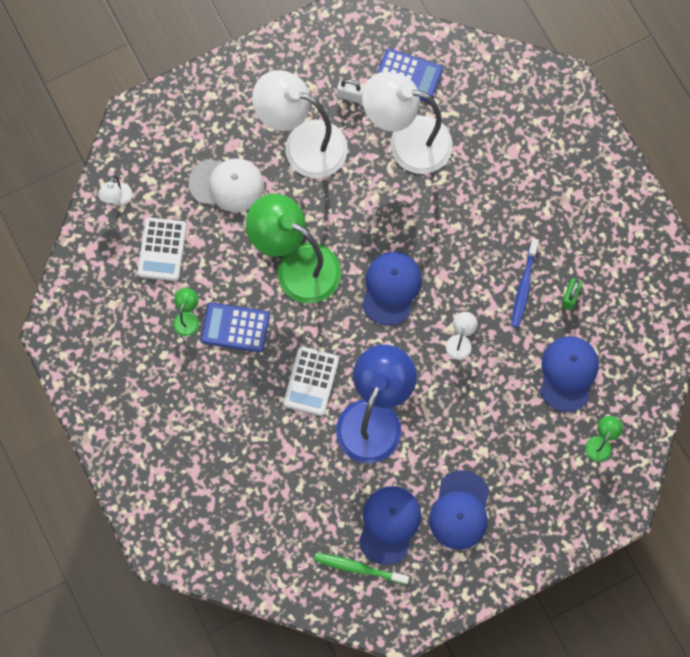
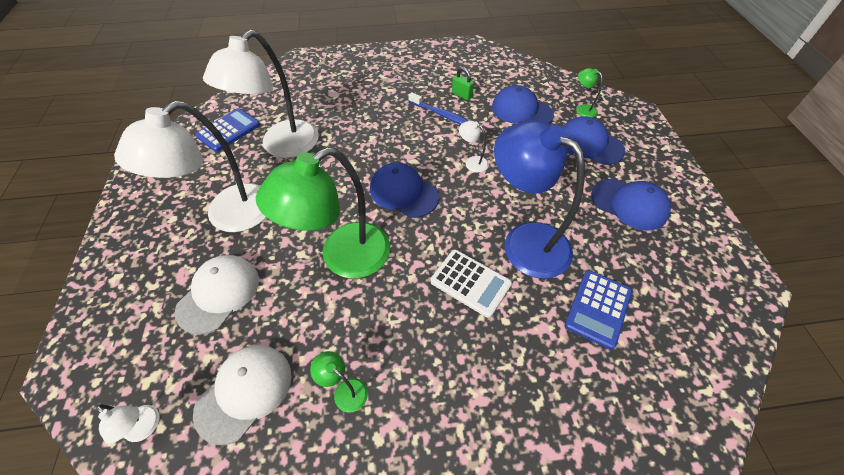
camera: 70 degrees left, 20 degrees down
white calculator [137,217,187,281] -> white cap [193,345,291,445]
blue calculator [201,303,270,352] -> blue calculator moved to [565,270,632,349]
green toothbrush [314,553,409,585] -> none
white padlock [337,79,364,103] -> none
blue cap [359,486,421,565] -> blue cap moved to [562,116,625,165]

